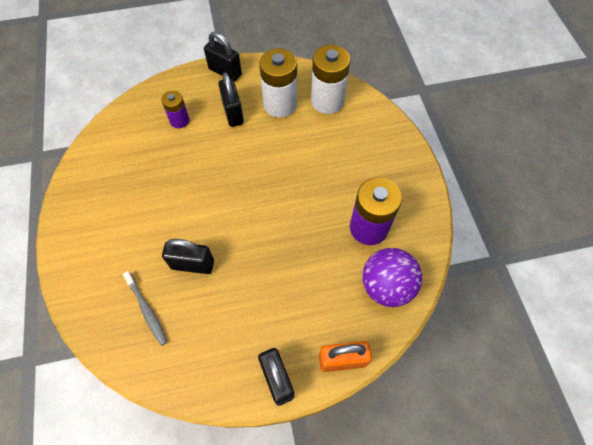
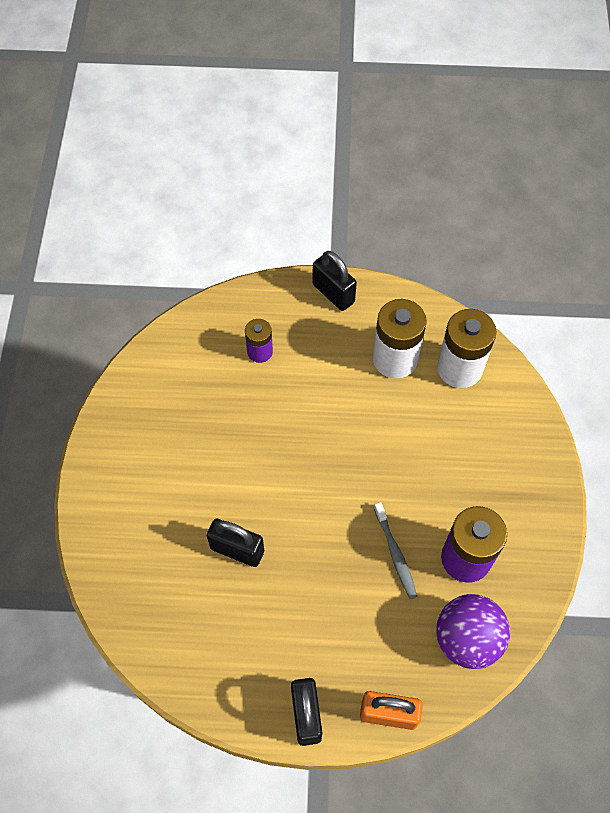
camera: 15 degrees right, 0 degrees up
grey toothbrush [123,271,167,346] -> grey toothbrush moved to [374,502,417,599]
black padlock [218,72,244,127] -> none

